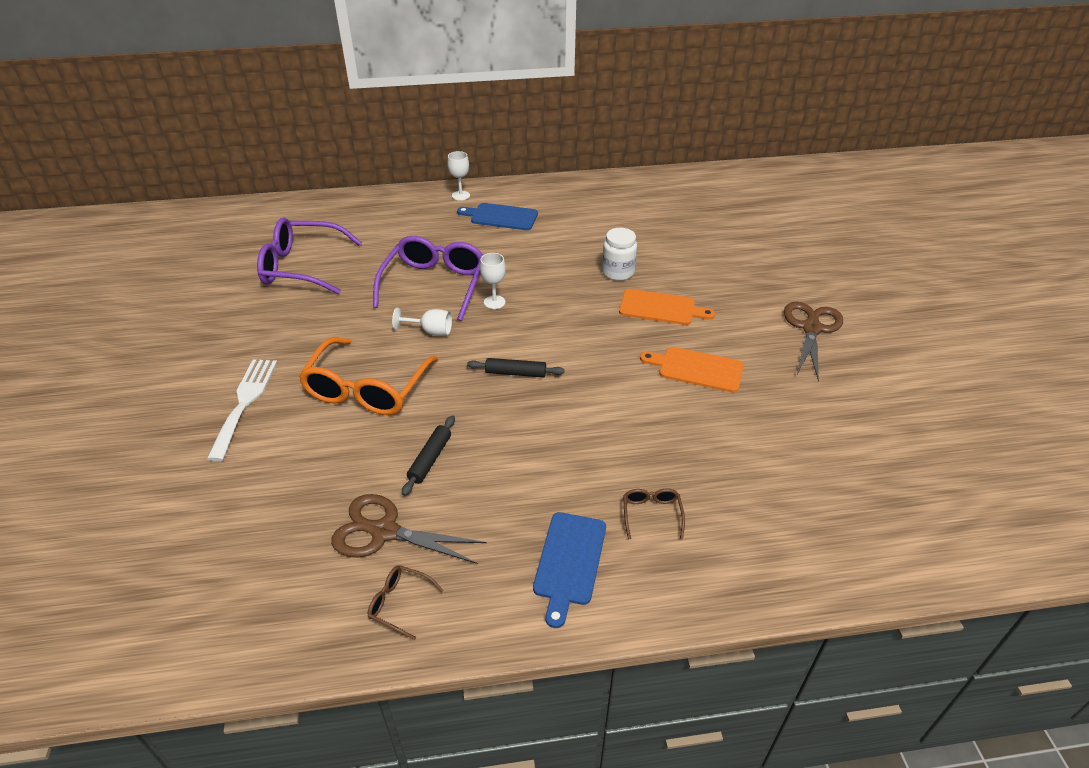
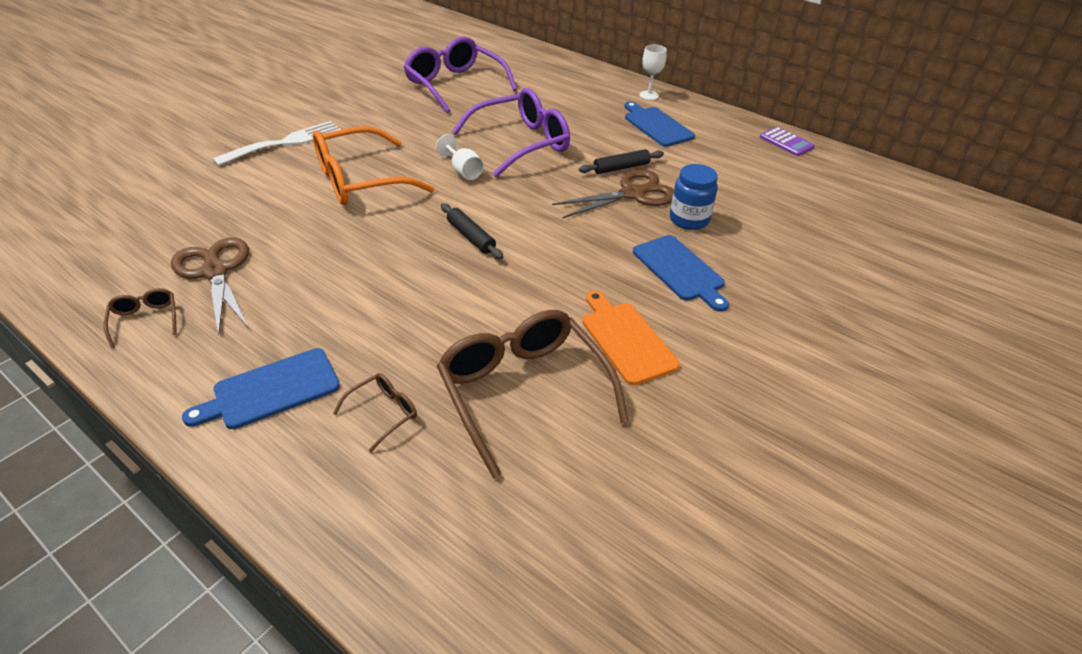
camera: 45 degrees right, 0 degrees up
black rolling pin [402,415,455,496] -> black rolling pin moved to [579,149,664,174]
white goblet [480,253,506,309] -> none
white jar [602,228,637,281] -> blue jar [670,164,718,230]
orange cutting board [619,289,715,325] -> blue cutting board [633,235,729,312]
brown scissors [784,302,843,382] -> brown scissors moved to [552,170,674,219]
none -> brown glasses [437,310,629,479]
none -> purple calculator [760,127,815,156]

